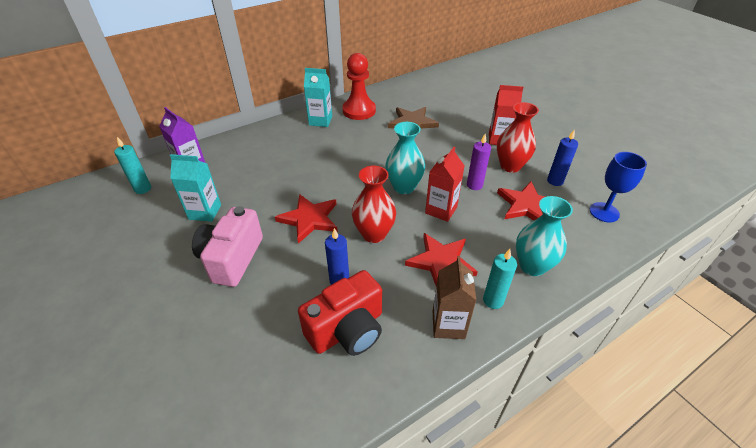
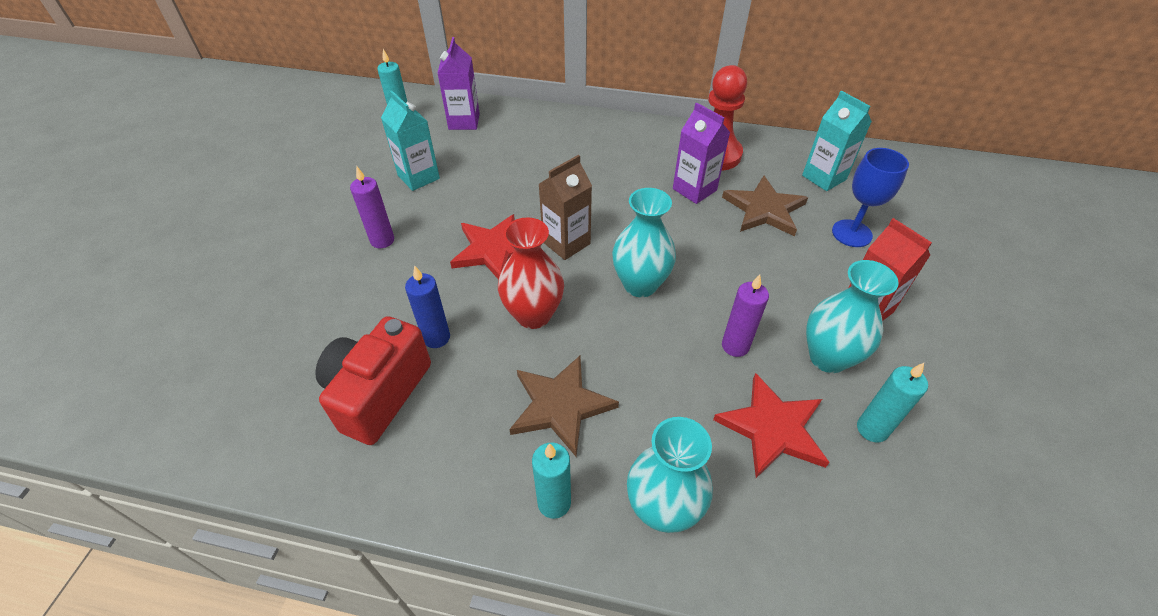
camera: 45 degrees right, 5 degrees up
pink camera [192,206,263,287] -> purple candle [350,166,394,248]
red camera [298,270,382,356] -> red camera turned 105 degrees clockwise [315,316,431,445]
turquoise carton [304,68,332,127] -> turquoise carton moved to [802,91,872,191]
red star [405,233,478,286] -> brown star [510,356,619,457]
red carton [425,147,464,222] -> none
brown carton [433,256,476,339] -> brown carton moved to [539,155,592,260]
red vase [497,102,539,173] -> turquoise vase [806,260,899,373]
blue candle [547,129,578,186] -> turquoise candle [857,363,928,442]
blue goblet [590,152,647,222] -> blue goblet moved to [832,148,909,247]
none -> purple carton [673,103,730,204]

